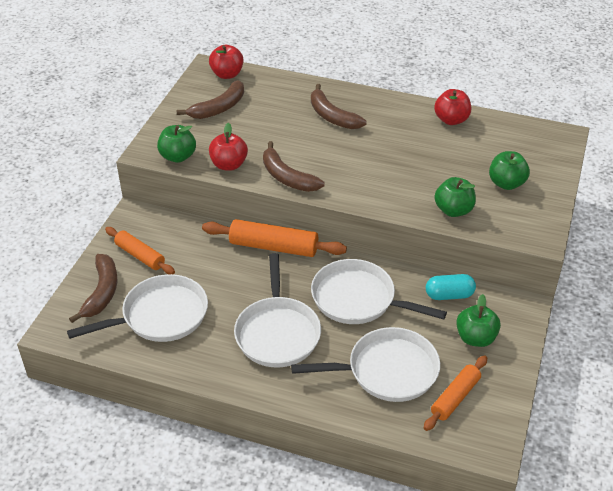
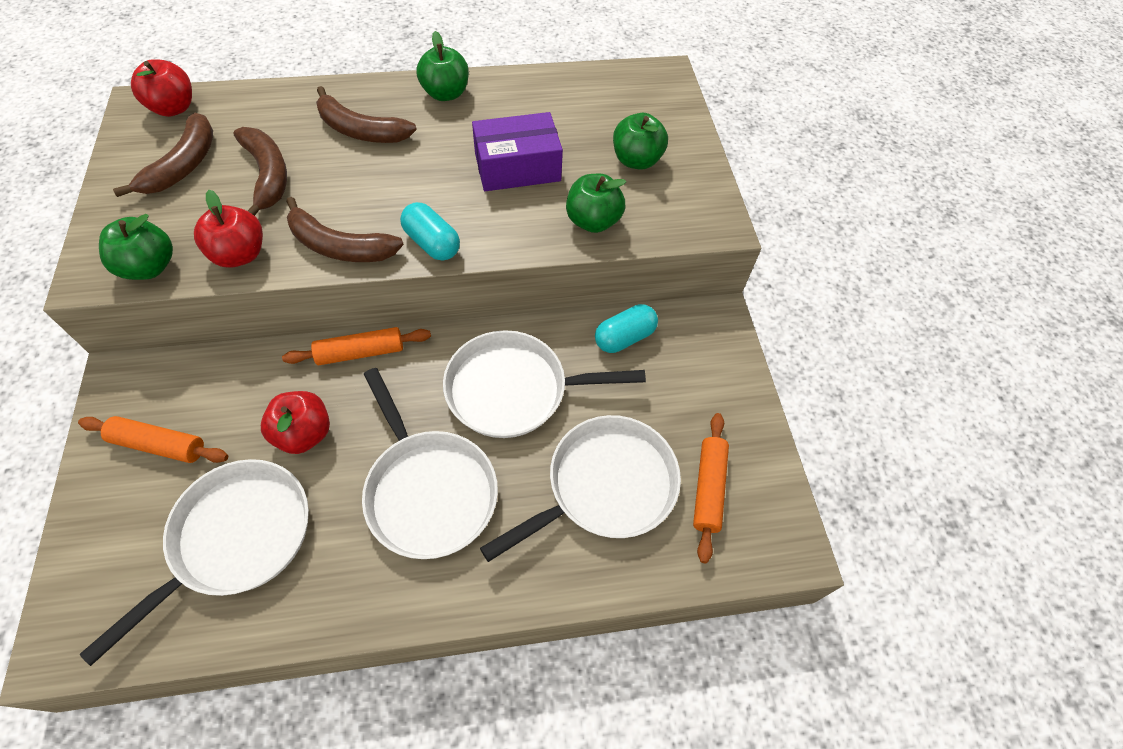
camera: 30 degrees left, 15 degrees up
brown banana [69,254,117,323] -> brown banana moved to [233,127,287,216]
orange rolling pin [202,219,347,257] -> orange rolling pin [282,327,431,365], size x0.66
red apple [434,89,471,125] -> red apple moved to [261,391,330,454]
green apple [456,294,501,347] -> green apple moved to [416,31,469,101]
none -> turquoise capsule [400,202,460,261]
none -> purple box [472,112,563,191]

